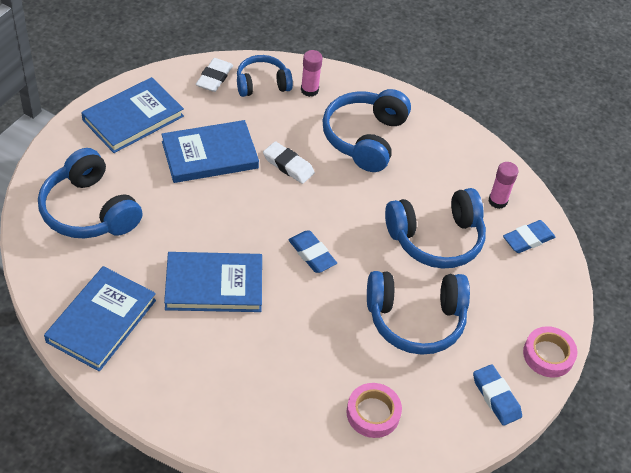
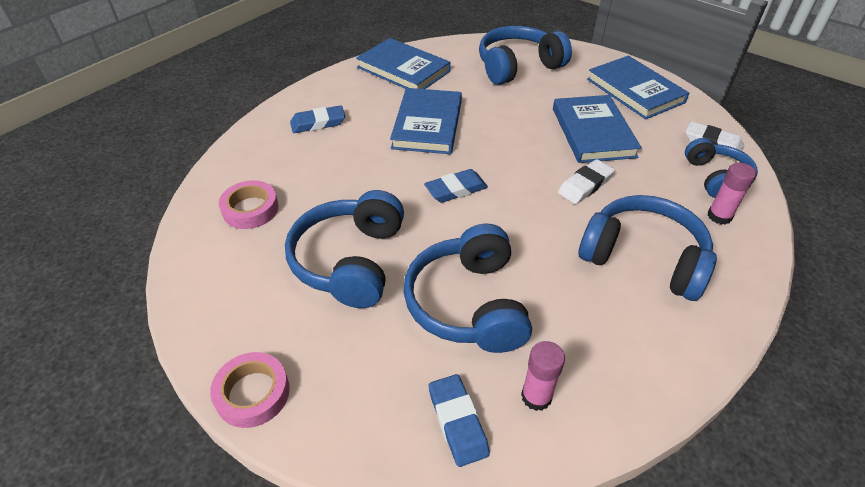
camera: 105 degrees right, 5 degrees down
blue eraser [473,364,522,426] -> blue eraser moved to [290,105,345,133]

